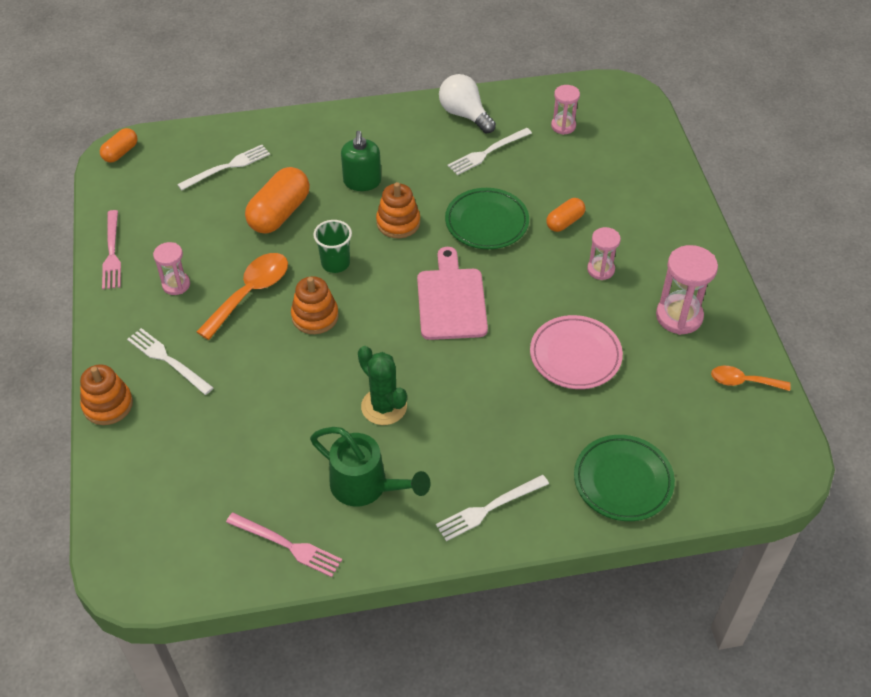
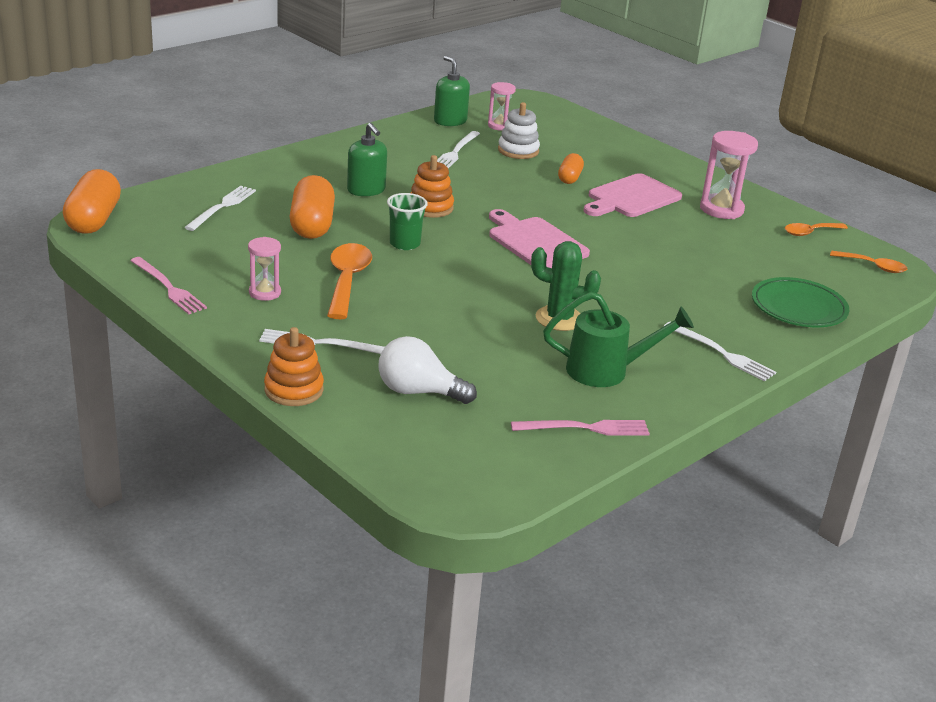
camera: 35 degrees left, 20 degrees down
orange capsule [100,128,138,163] -> orange capsule [63,169,121,234], size x1.78
orange stacking toy [291,276,339,334] -> none
white fork [436,475,549,541] -> white fork turned 75 degrees counterclockwise [664,322,776,381]
white light bulb [439,74,496,133] -> white light bulb moved to [378,336,477,404]
green plate [445,188,529,249] -> none
pink plate [530,315,623,389] -> none
pink hourglass [587,227,621,280] -> pink cutting board [584,173,682,217]
none -> green soap dispenser [434,56,470,126]
none -> white stacking toy [498,102,540,159]
none -> orange spoon [830,251,907,273]

